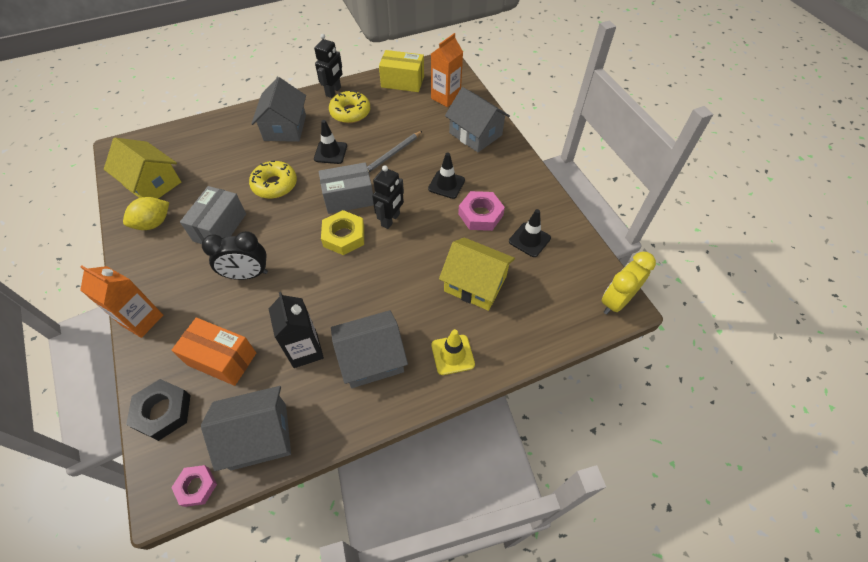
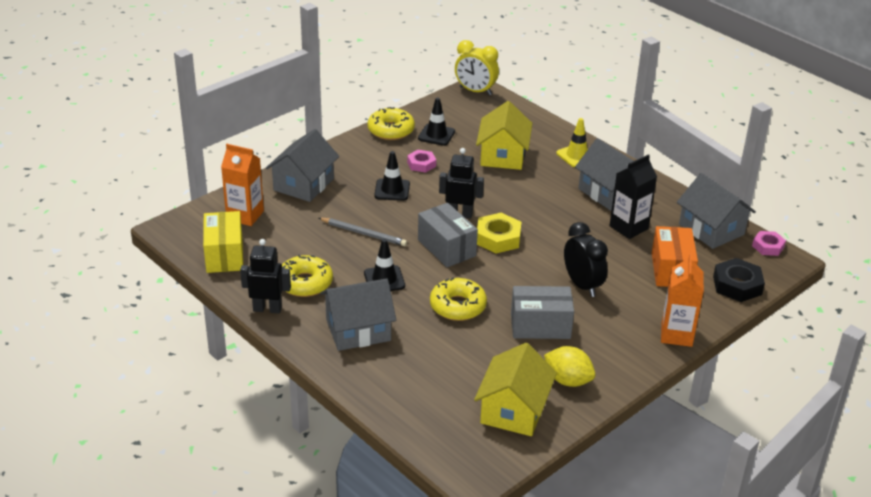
camera: 110 degrees left, 20 degrees down
pink nut [458,191,505,231] -> pink nut [407,150,436,172], size x0.64
none -> yellow donut [368,107,415,140]

